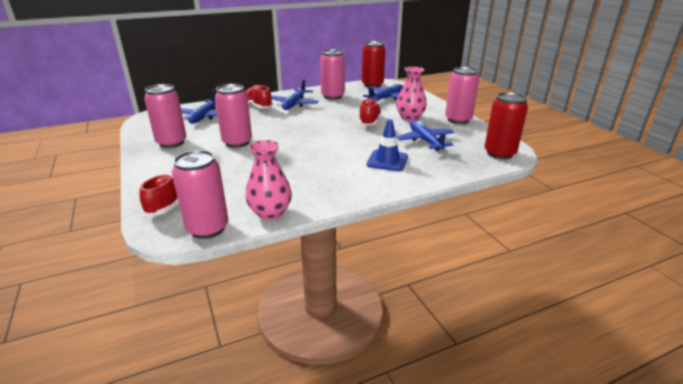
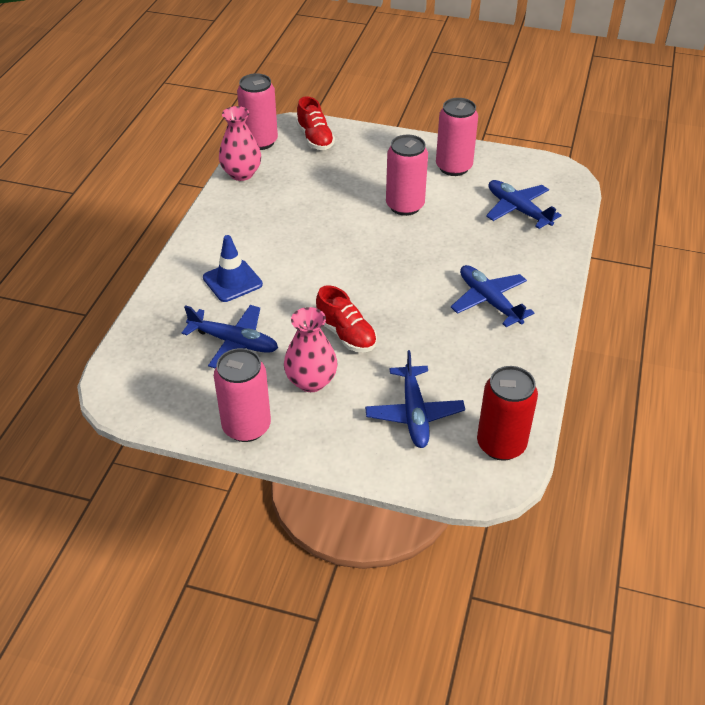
camera: 130 degrees right, 15 degrees up
red shoe [245,85,273,108] -> none
pink can [320,49,345,100] -> none
red can [484,92,528,159] -> none

